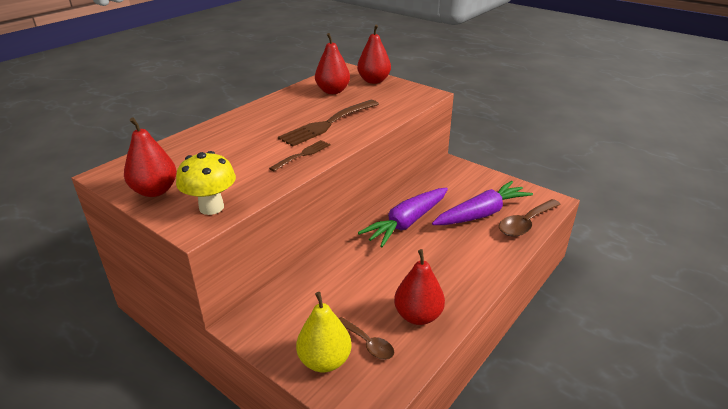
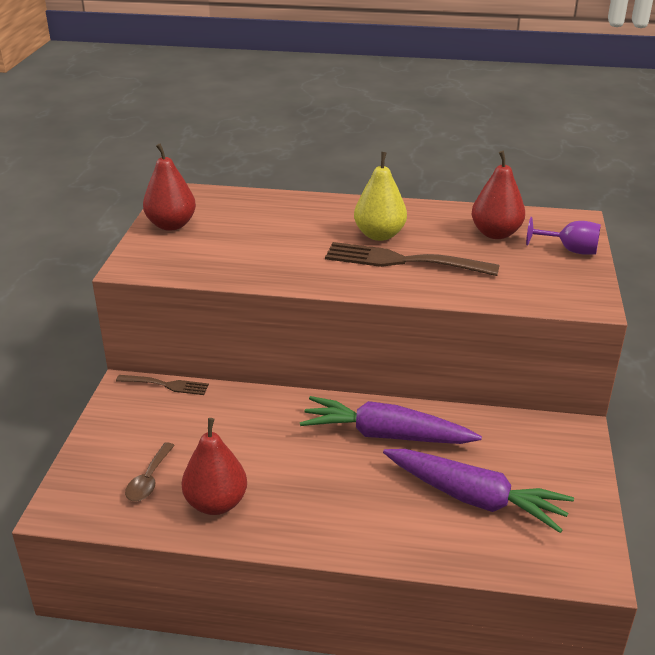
camera: 60 degrees right, 0 degrees up
yellow mushroom [176,151,236,215] -> none
brown fork [269,140,330,172] -> brown fork moved to [116,375,209,395]
yellow pear [296,292,352,372] -> yellow pear moved to [354,152,407,241]
red pear [357,25,391,84] -> purple goblet [526,217,601,254]
brown spoon [499,199,561,237] -> none

